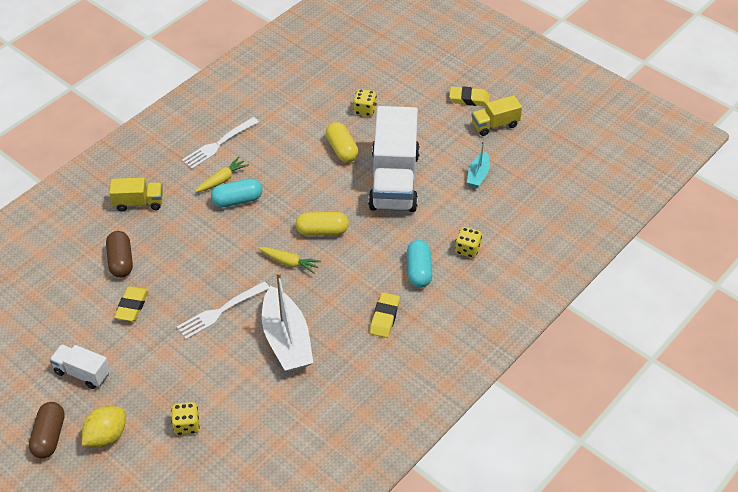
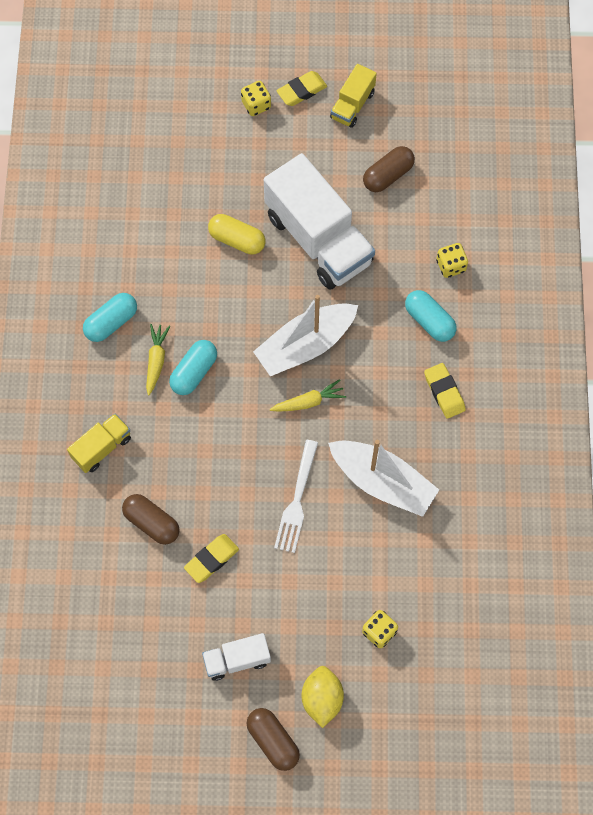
camera: 40 degrees left, 20 degrees up
yellow eraser [114,286,149,321] -> yellow eraser turned 75 degrees clockwise [184,534,239,583]
white fork [182,117,259,169] -> turquoise capsule [83,293,137,342]
yellow capsule [296,212,349,236] -> white boat [253,295,358,376]
yellow dice [353,89,377,116] -> yellow dice moved to [241,81,271,116]
turquoise boat [467,141,490,188] -> brown capsule [363,146,415,192]

